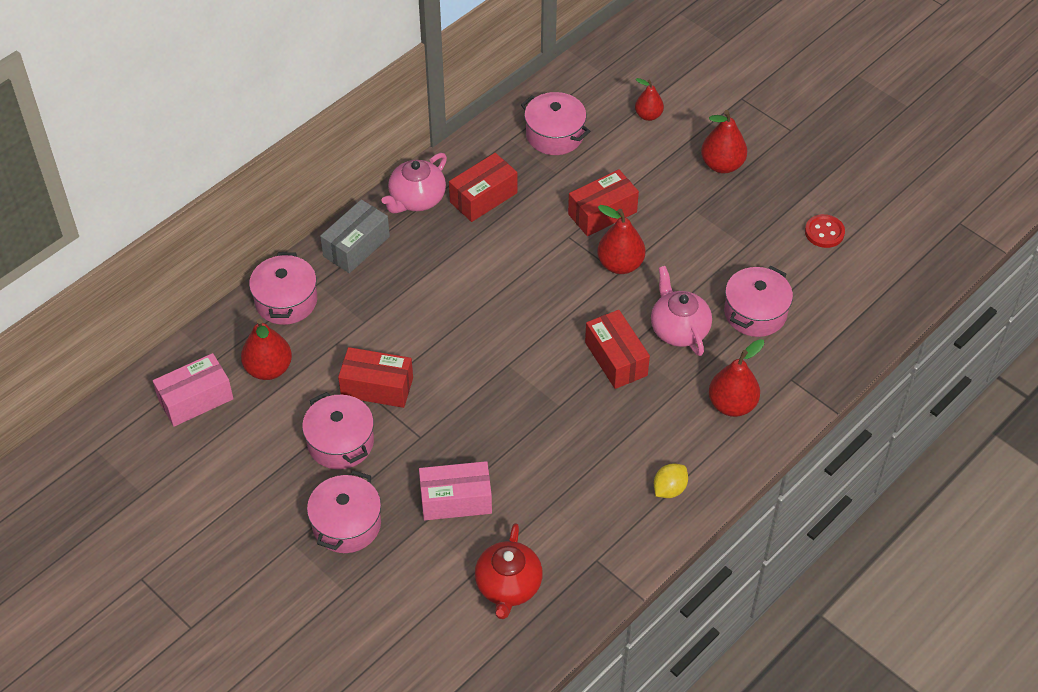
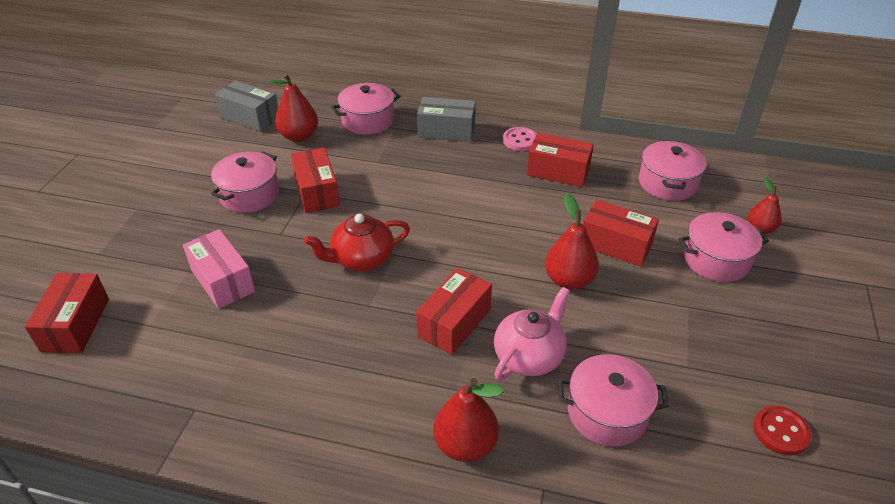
camera: 60 degrees right, 10 degrees down
pink box [153,353,233,427] -> grey box [215,81,278,132]
pink pot [307,470,381,553] -> pink pot moved to [678,212,769,282]
pink teapot [382,153,447,213] -> pink button [503,127,537,151]
red teapot [475,523,543,619] -> red teapot moved to [304,214,410,271]
yellow lemon [654,463,688,498] -> none
red pear [701,110,747,174] -> none
none -> red box [25,273,109,353]

